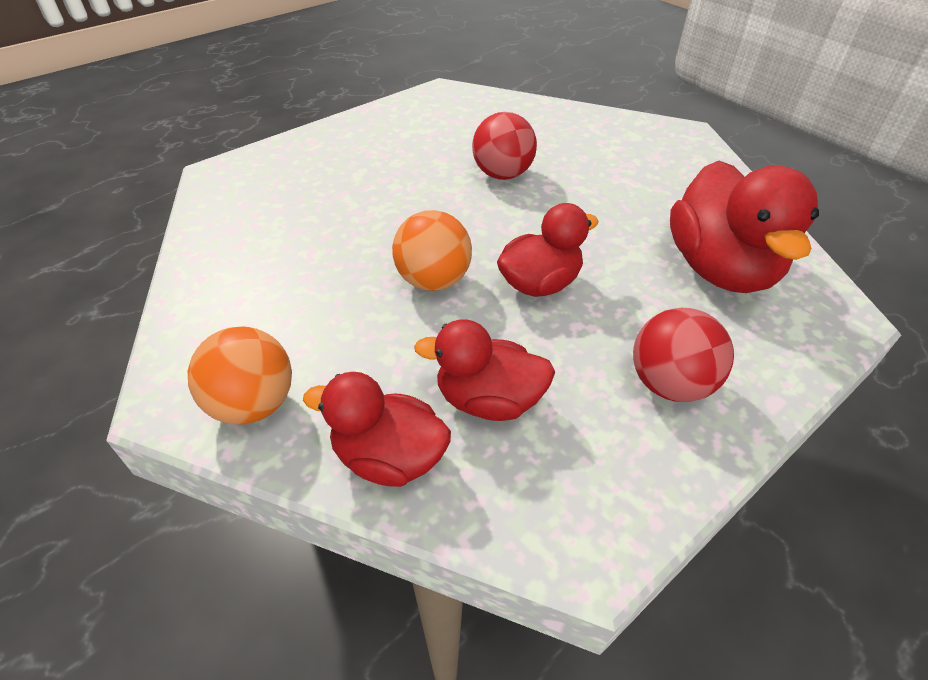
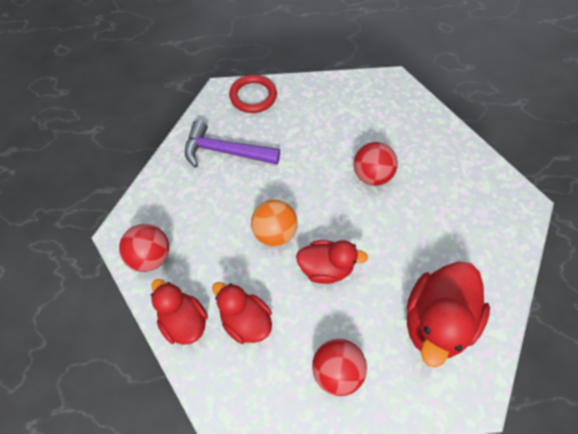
camera: 35 degrees right, 15 degrees up
orange ball [188,326,292,425] -> red ball [119,224,169,272]
none -> purple hammer [185,120,280,168]
none -> red ring [229,75,277,113]

